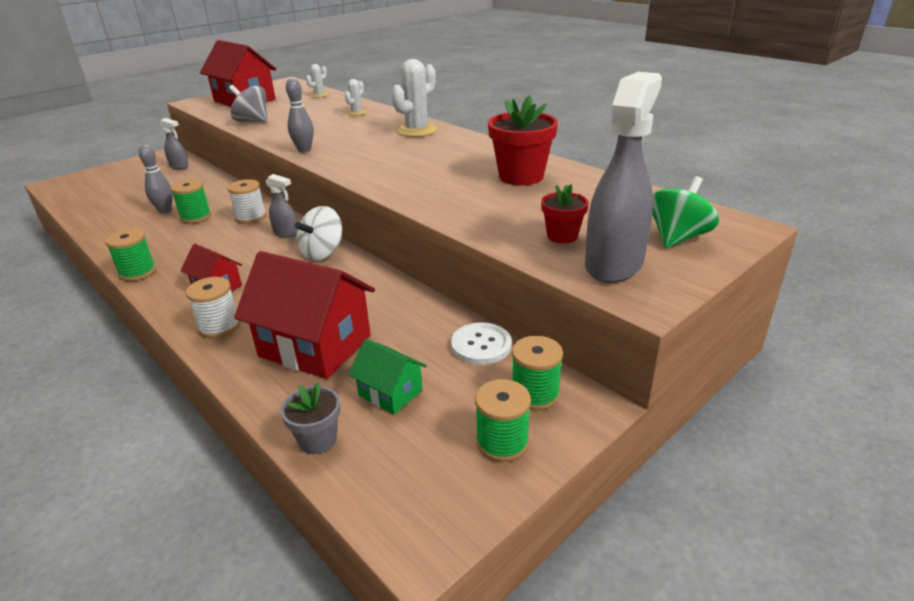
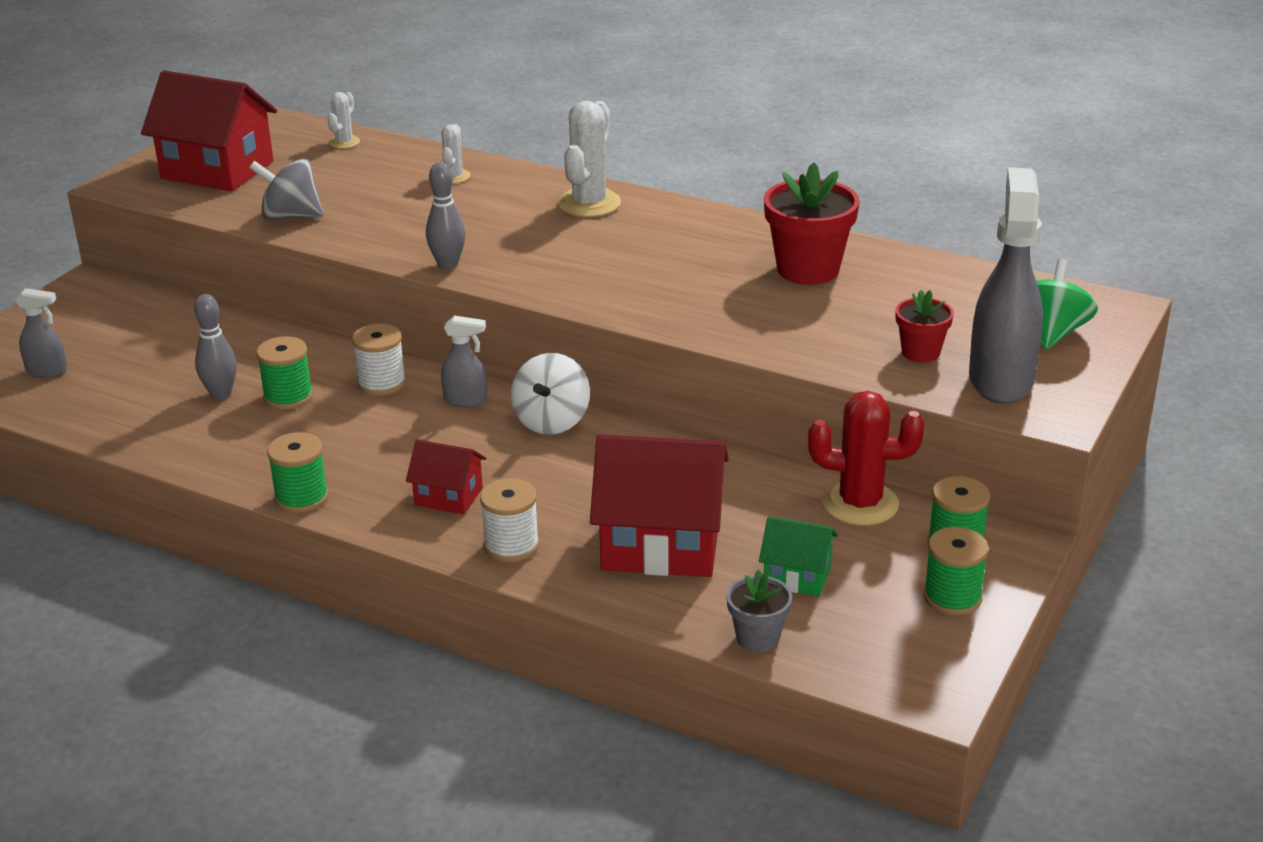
camera: 20 degrees left, 0 degrees up
grey spray bottle [159,118,189,169] -> grey spray bottle moved to [15,288,68,378]
white button [451,322,512,365] -> red cactus [808,391,924,526]

